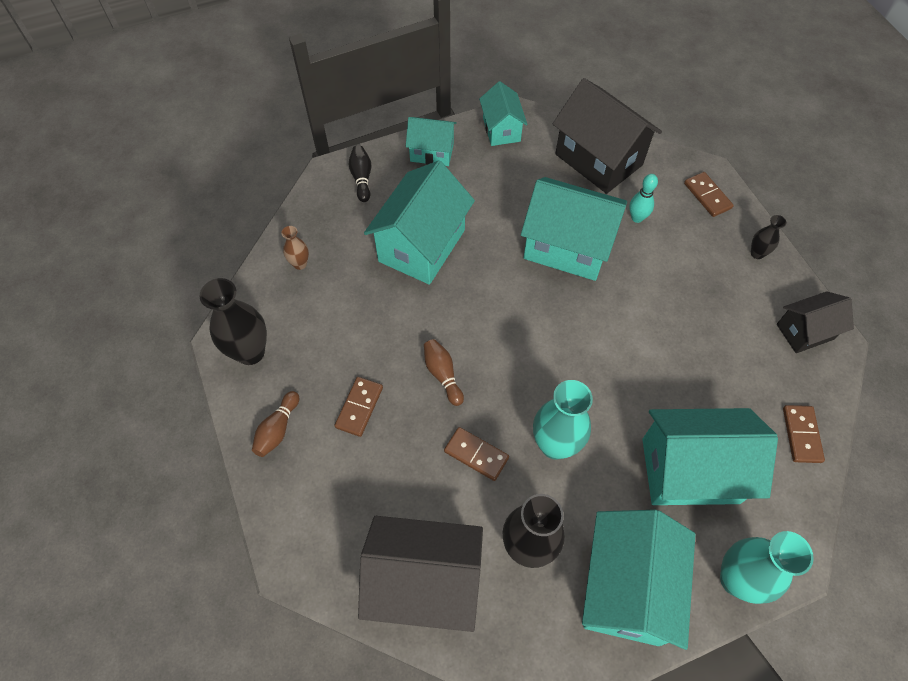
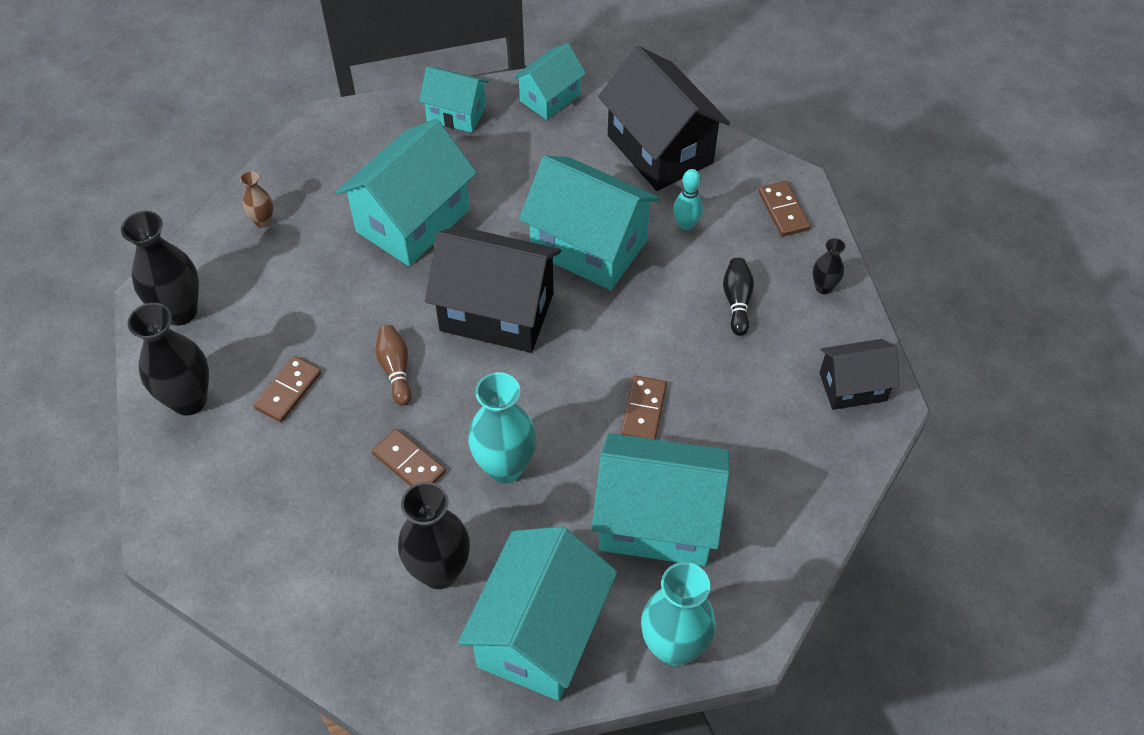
camera: 10 degrees right, 5 degrees down
brown bowling pin [252,391,299,457] -> black vase [128,303,209,416]
black bowling pin [349,145,371,202] -> black bowling pin moved to [723,258,754,336]
black house [358,516,483,632] -> black house moved to [425,226,561,353]
turquoise house [479,81,528,146] -> turquoise house turned 45 degrees clockwise [513,43,586,120]
brown domino [783,405,825,463] -> brown domino moved to [621,376,667,439]

